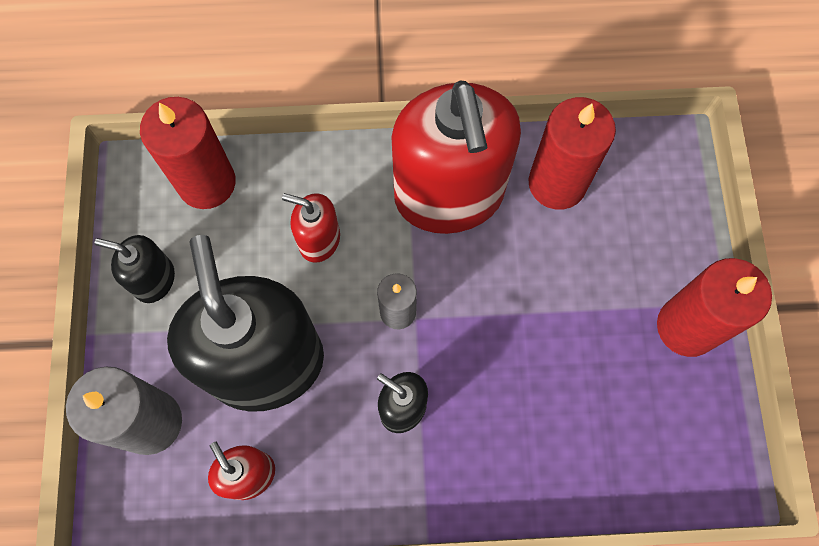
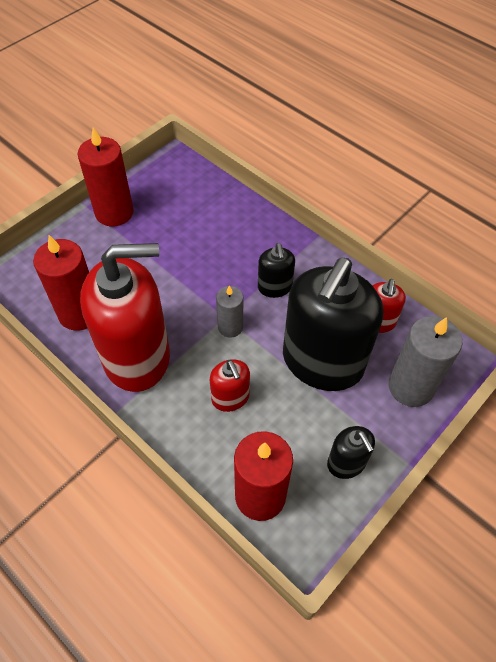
camera: 135 degrees left, 15 degrees down
red soap dispenser [391,81,521,234] -> red soap dispenser turned 45 degrees clockwise [80,243,170,392]

